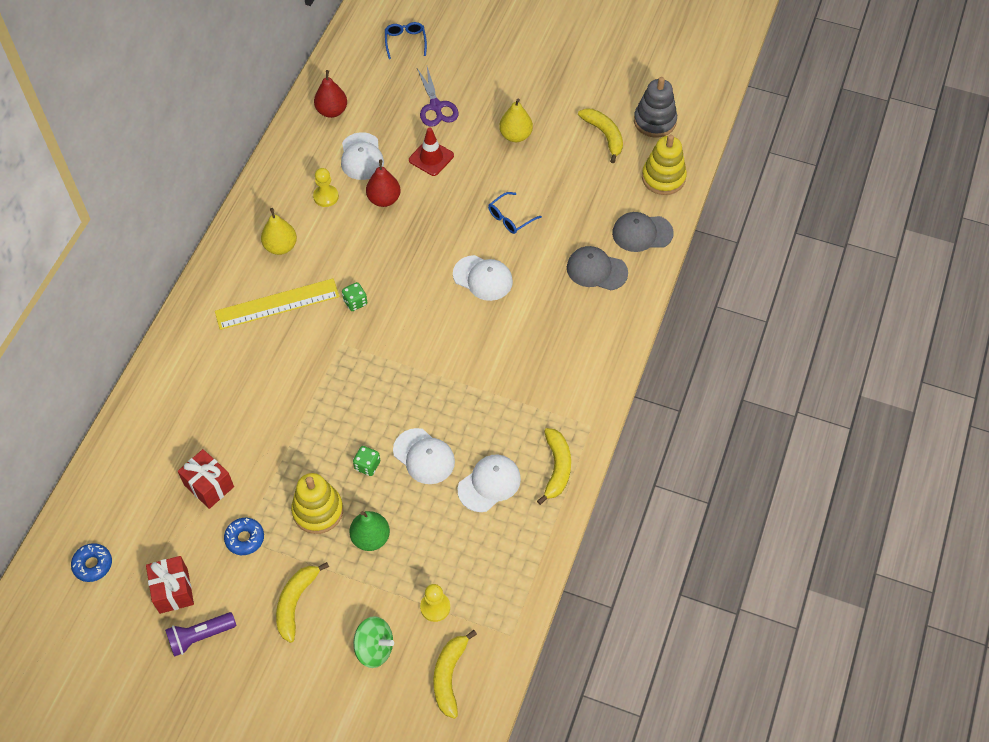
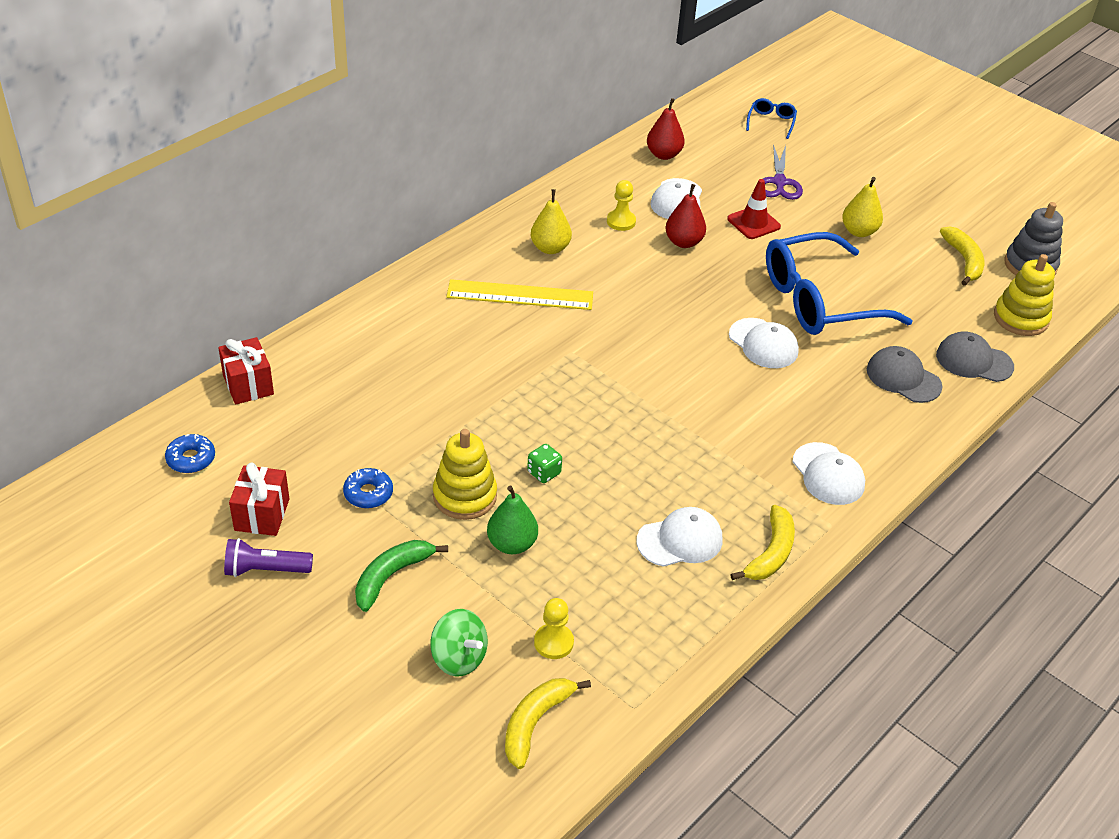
camera: 20 degrees right, 15 degrees down
red gift [178,449,234,509] -> red gift moved to [218,337,274,405]
yellow banana [276,562,329,643] -> green banana [355,540,448,612]
green dice [342,282,367,311] -> none
white cap [393,428,455,484] -> white cap moved to [793,442,865,505]
blue glasses [488,192,542,234] -> blue glasses [766,232,912,335], size x2.45

